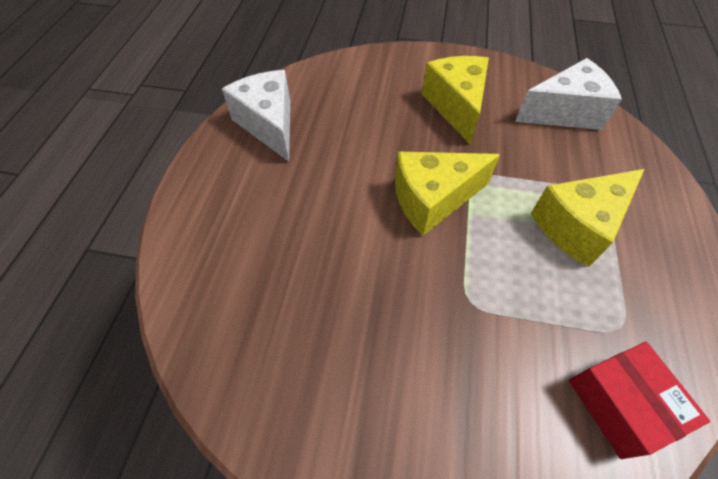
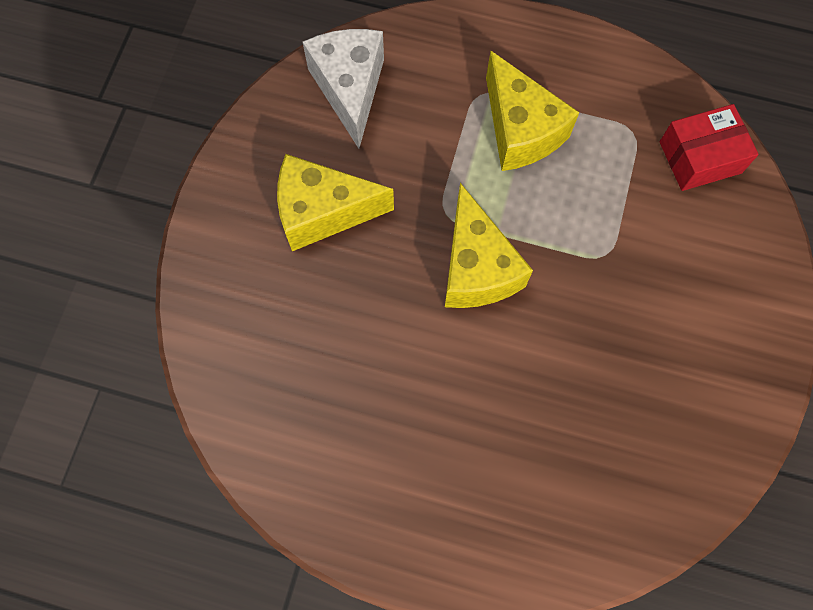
camera: 85 degrees left, 15 degrees up
white cheese [222,70,290,162] -> none

